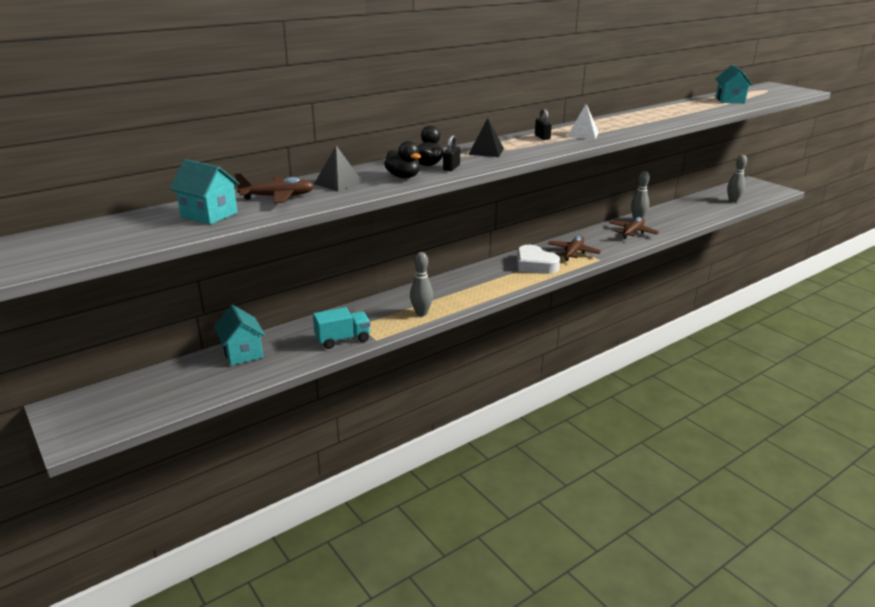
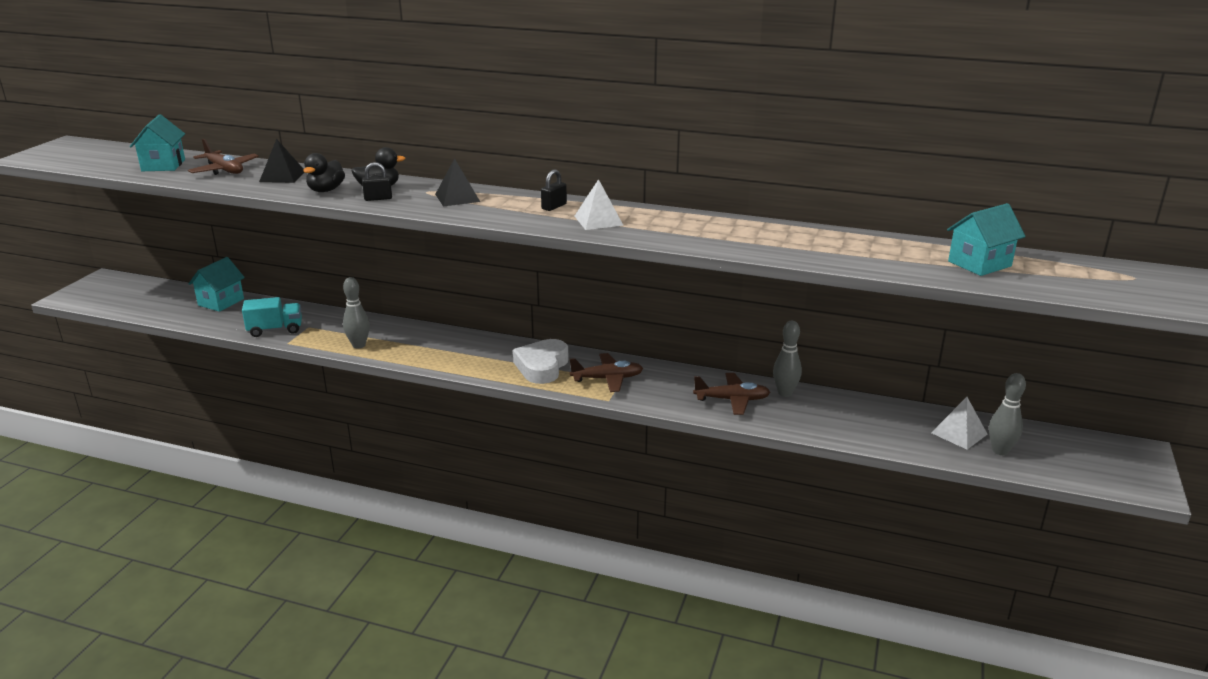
camera: 55 degrees right, 0 degrees up
turquoise truck [313,307,371,349] -> turquoise truck turned 45 degrees counterclockwise [242,297,302,337]
none -> white pyramid [931,397,988,450]

